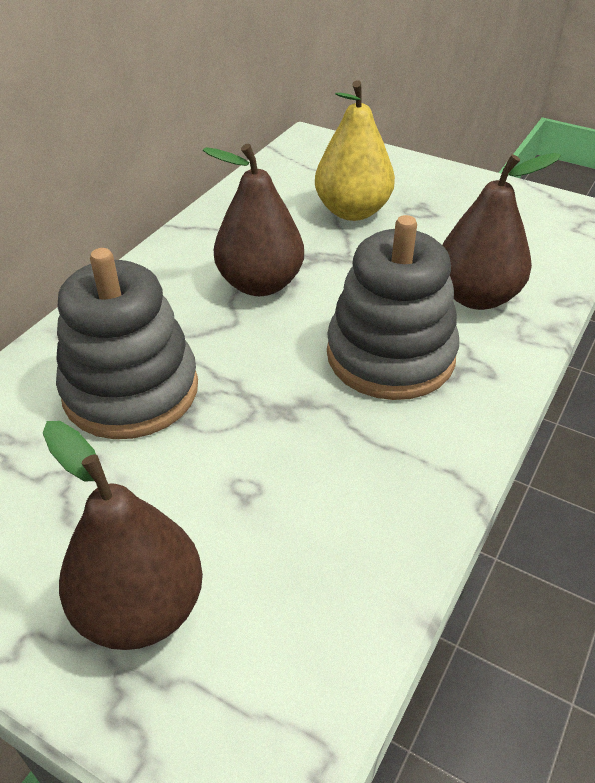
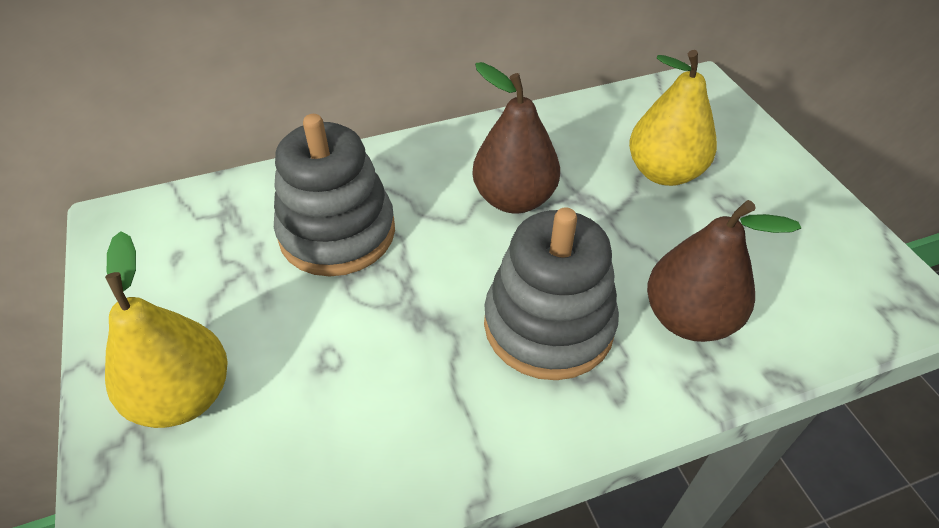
camera: 40 degrees right, 5 degrees up
brown pear [43,421,203,650] -> yellow pear [105,231,228,428]

